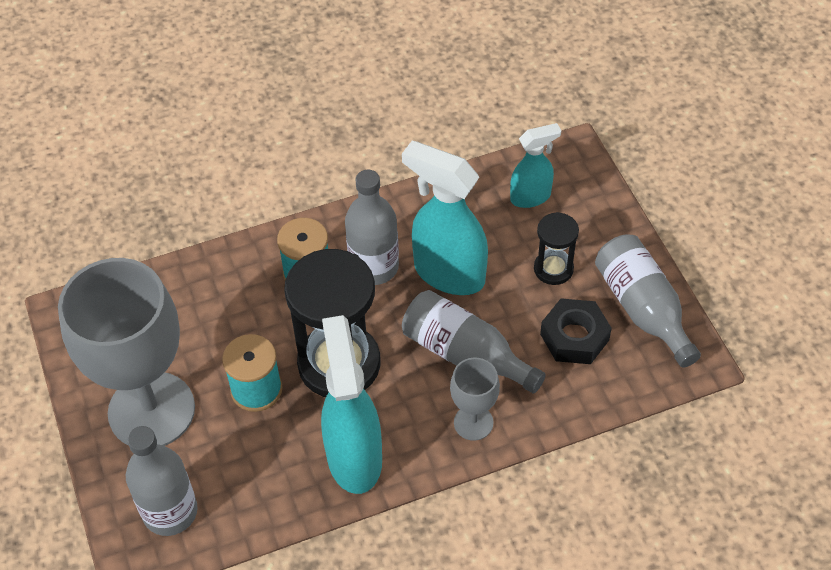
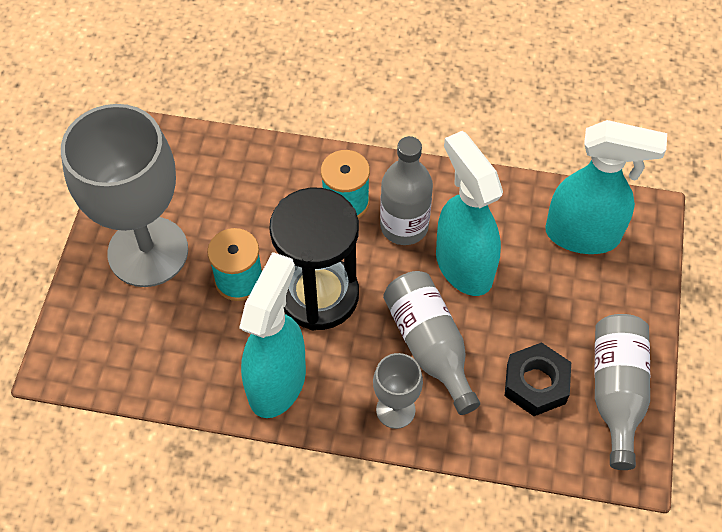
camera: 30 degrees right, 5 degrees up
grey bottle [126,426,198,536] -> none
turquoise spray bottle [510,123,561,208] -> turquoise spray bottle [545,120,667,254], size x1.73
black hourglass [534,212,579,285] -> none

